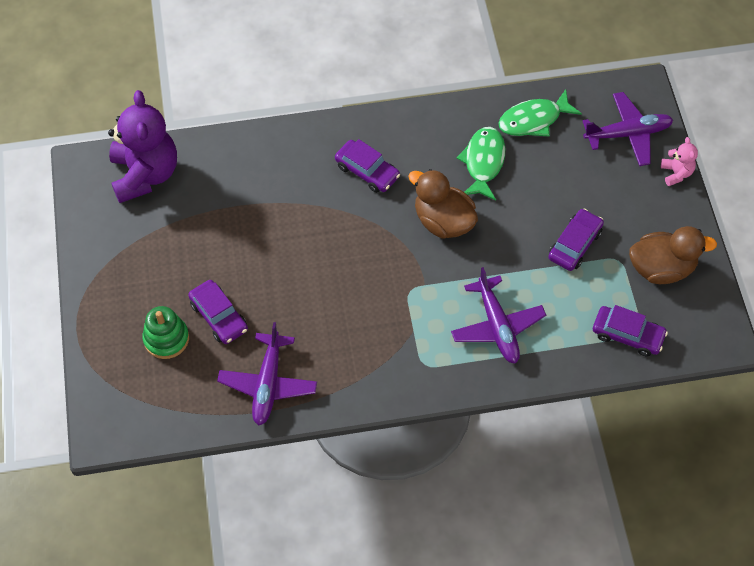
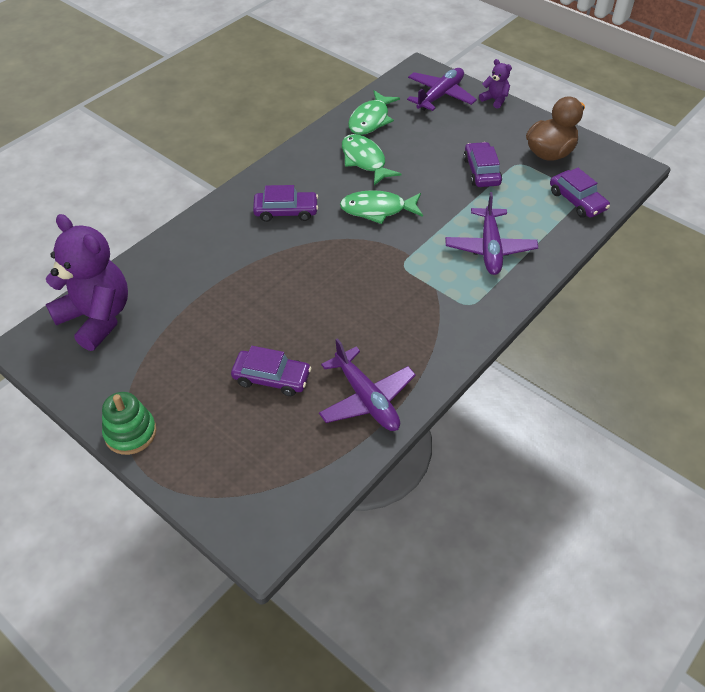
camera: 40 degrees left, 10 degrees down
green stacking toy [142,306,189,359] -> green stacking toy moved to [102,392,156,455]
brown duck [408,169,478,239] -> green fish [340,190,423,224]
purple plane [451,267,546,364] -> purple plane turned 60 degrees clockwise [445,192,538,275]
purple car [593,305,668,356] -> purple car turned 75 degrees clockwise [550,168,610,218]
pink teddy bear [661,137,698,186] -> purple teddy bear [479,59,512,109]

